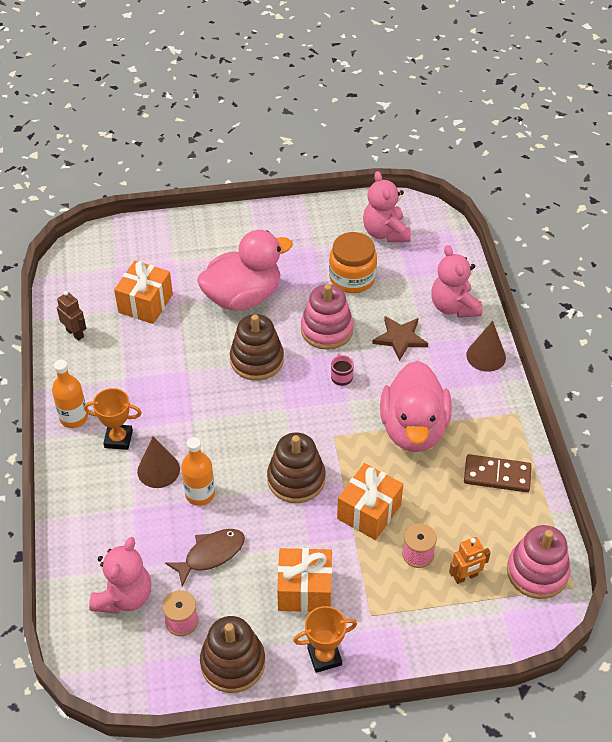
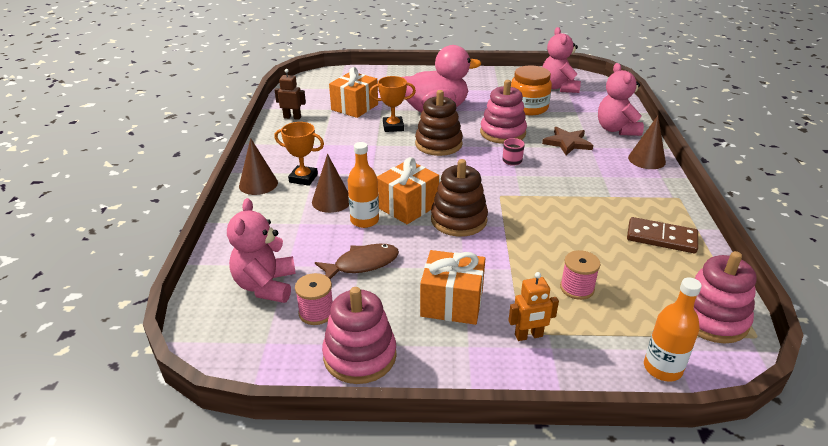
camera: 10 degrees right, 15 degrees down
orange bottle [52,360,88,428] -> orange bottle moved to [644,277,702,382]
brown robot [57,291,86,341] -> brown robot turned 45 degrees counterclockwise [275,69,306,120]
pink teddy bear [89,537,151,614] -> pink teddy bear turned 150 degrees clockwise [227,198,296,303]
brown stacking toy [200,616,265,693] -> pink stacking toy [322,287,397,384]
orange trophy [293,606,357,673] -> orange trophy moved to [369,76,416,132]
orange gift [337,463,403,540] -> orange gift moved to [377,157,439,224]
pink duck [380,361,452,452] -> none
orange robot [449,537,491,584] -> orange robot moved to [508,272,559,341]
none -> brown cone [239,138,278,195]

